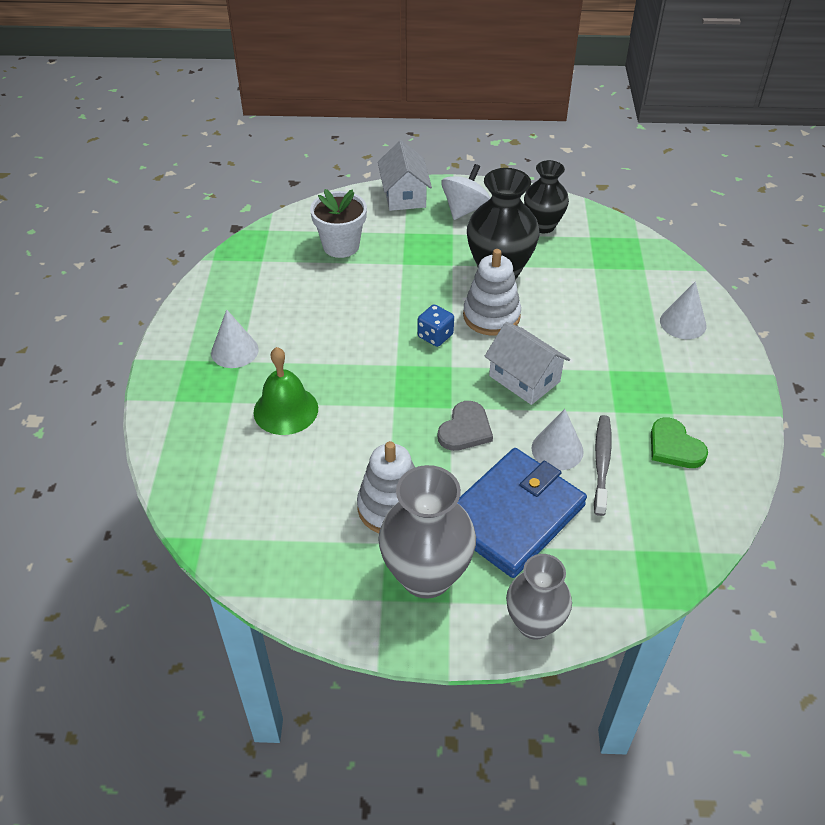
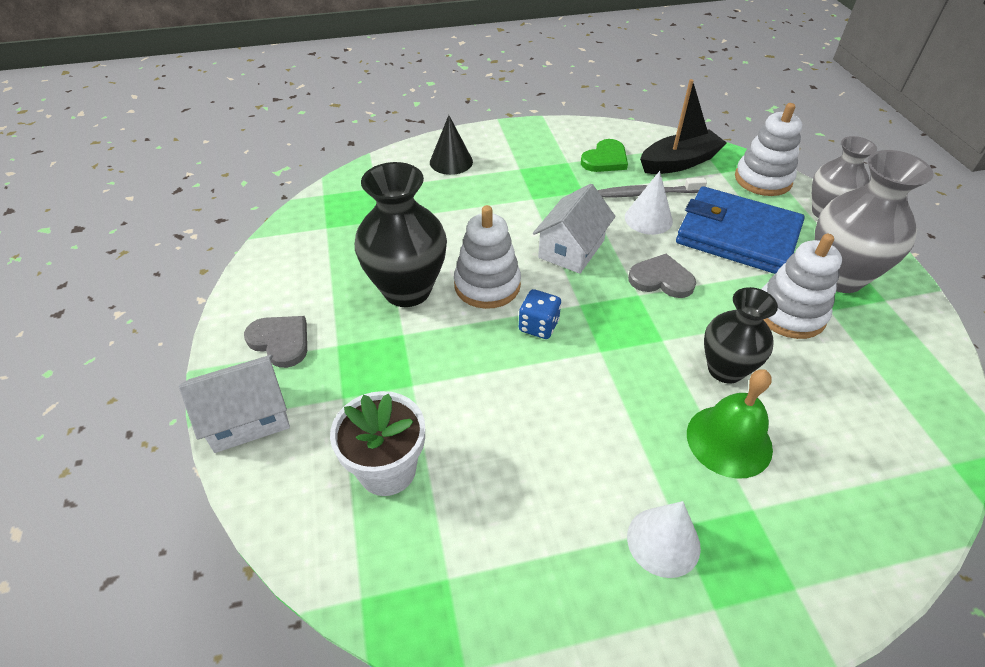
camera: 105 degrees left, 0 degrees up
white spinning top [441,164,491,220] -> grey heart [244,316,307,368]
black vase [524,160,569,233] -> black vase moved to [704,287,778,383]
white cone [660,281,706,339] -> black cone [430,115,473,175]
none -> black boat [640,79,727,174]
none -> white stacking toy [735,103,802,196]

